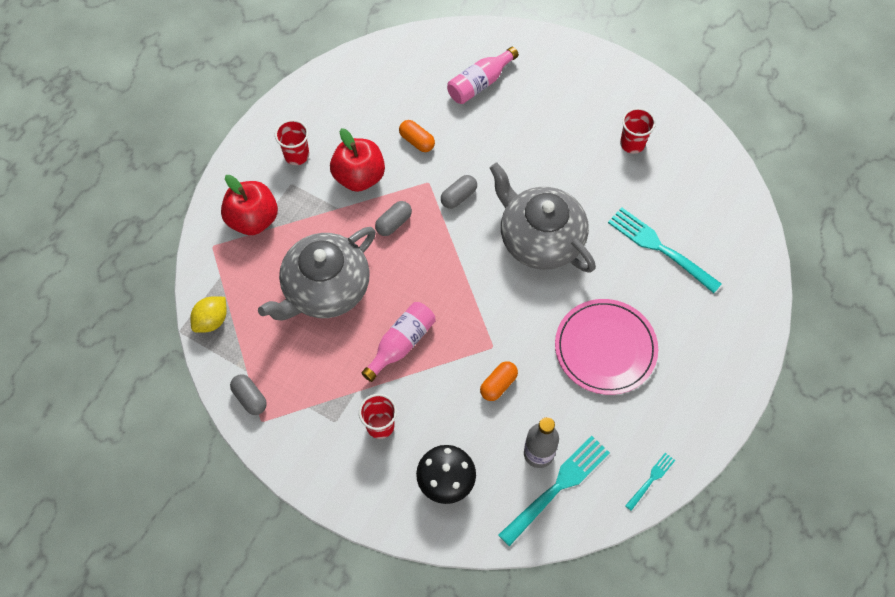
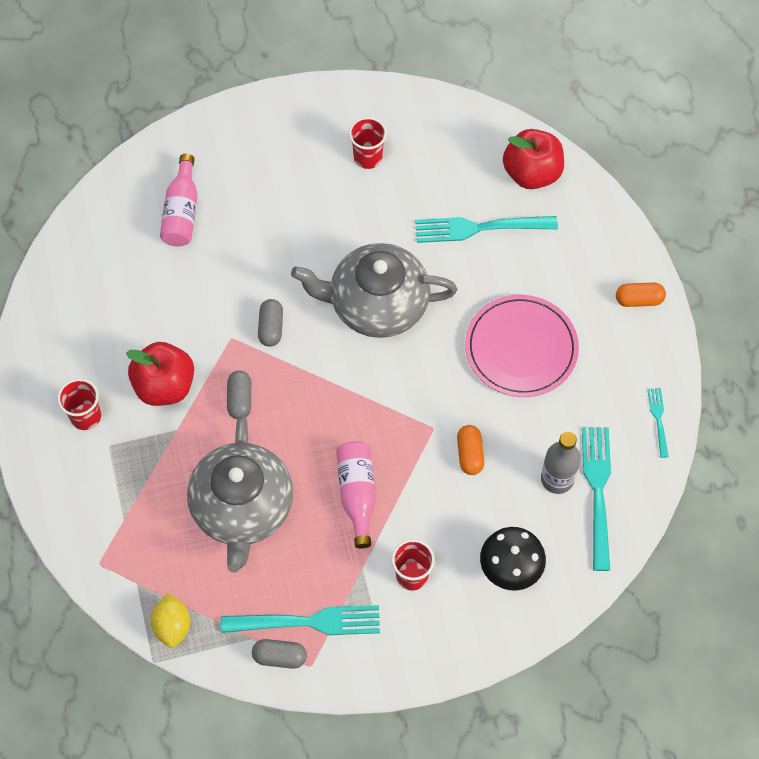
camera: 45 degrees left, 0 degrees up
red apple [221,175,278,235] -> red apple moved to [503,129,564,189]
orange capsule [399,120,435,152] -> orange capsule moved to [616,282,666,307]
none -> turquoise fork [221,605,380,635]

